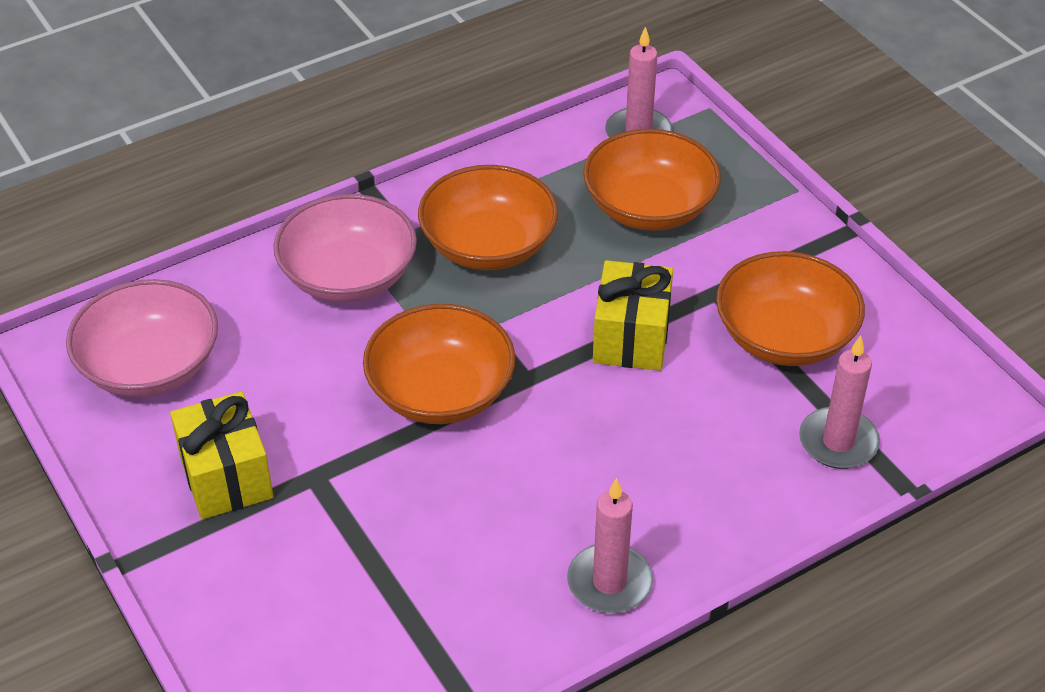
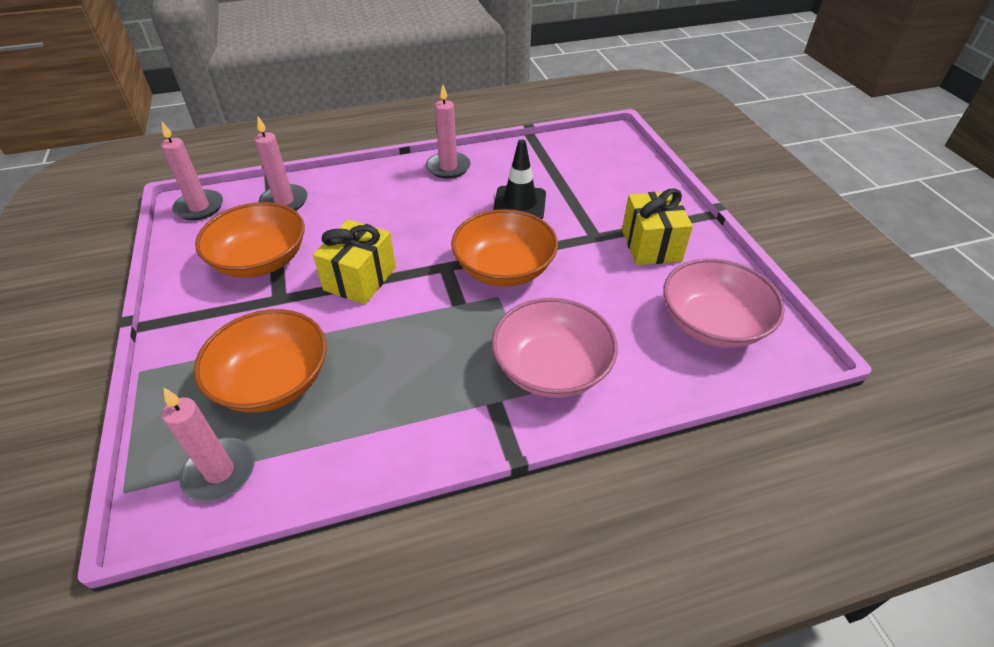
camera: 165 degrees left, 0 degrees up
orange bowl [418,165,558,270] -> none
none -> pink candle [161,122,223,220]
none -> black traffic cone [493,139,546,219]

